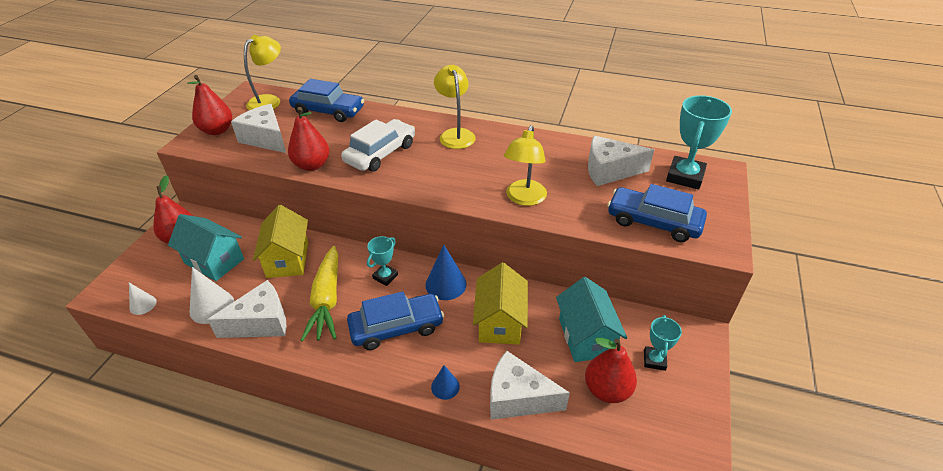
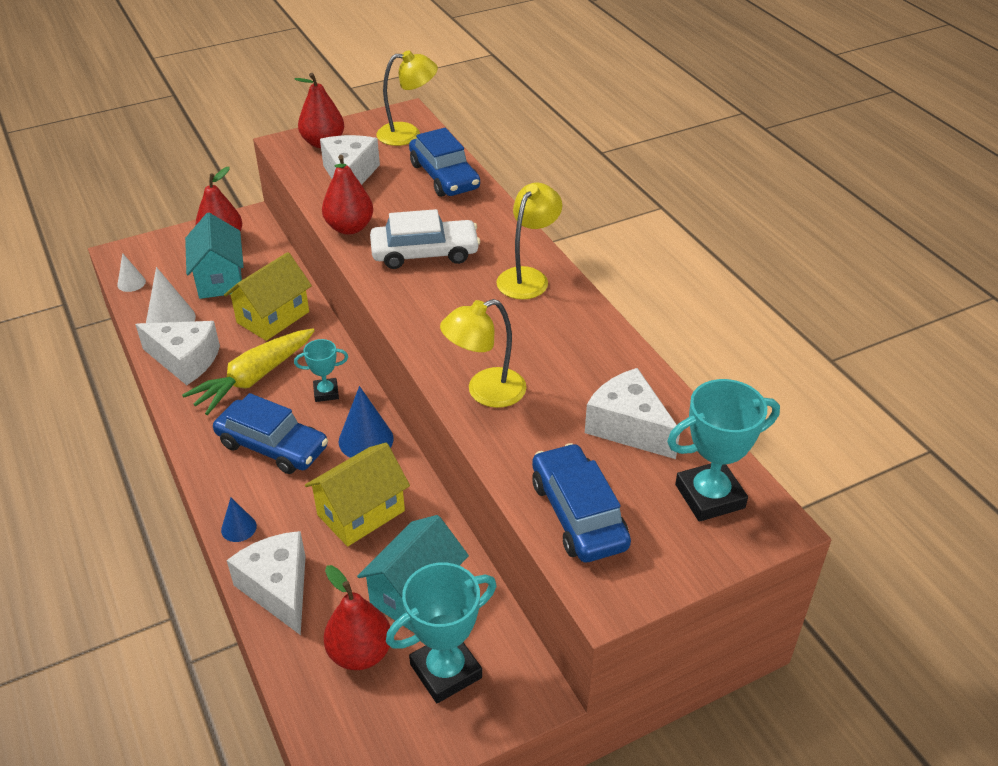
camera: 45 degrees right, 0 degrees up
turquoise trophy [644,315,682,371] -> turquoise trophy [386,562,497,703], size x1.78

